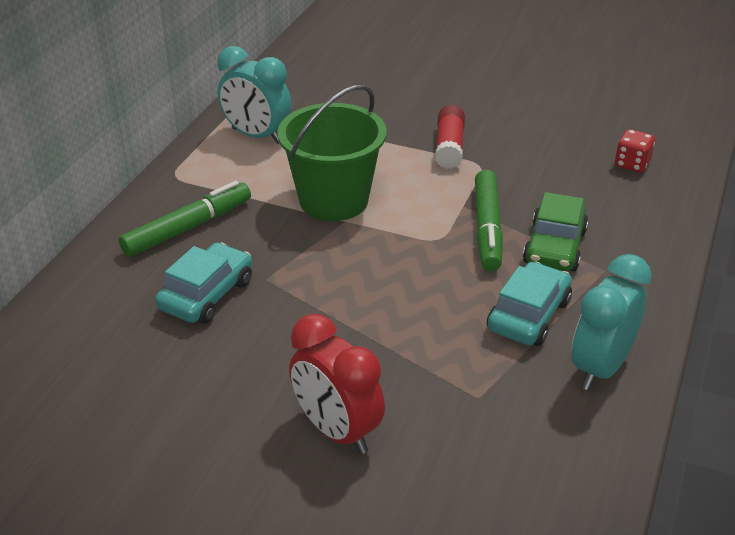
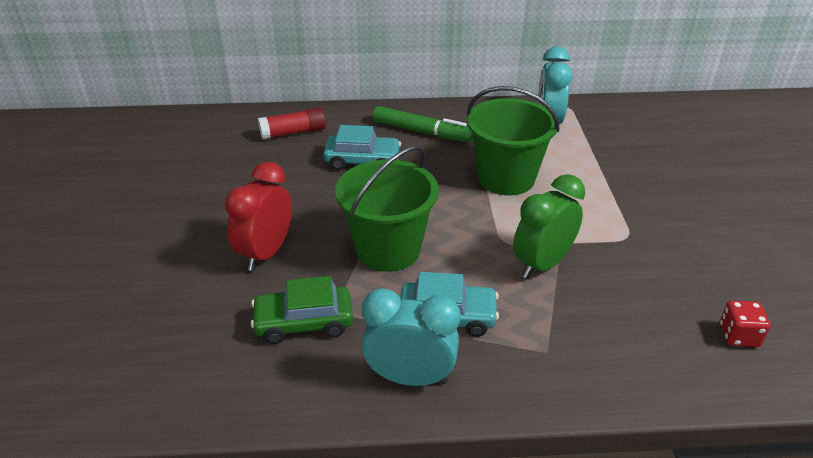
camera: 65 degrees right, 0 degrees up
red glue stick [435,105,465,169] -> red glue stick moved to [258,107,325,140]
green marker [475,170,503,272] -> green clock [513,174,585,279]
green car [523,192,588,271] -> green car moved to [251,276,353,344]
none -> green bucket [335,145,439,272]

